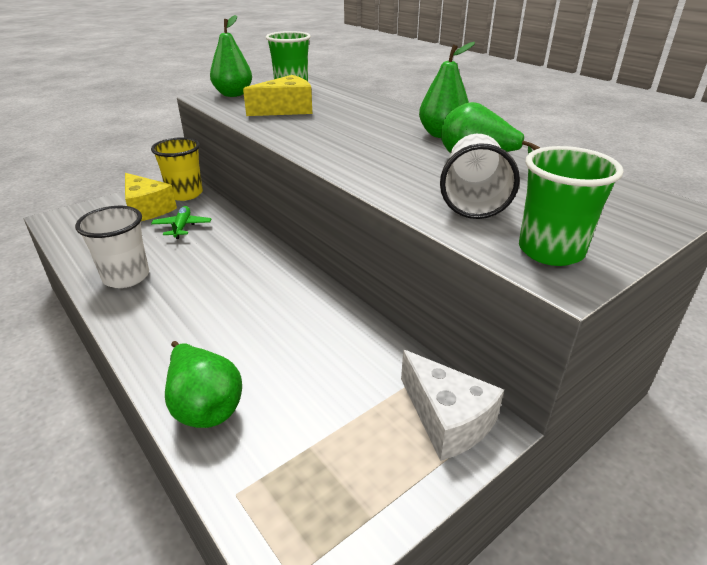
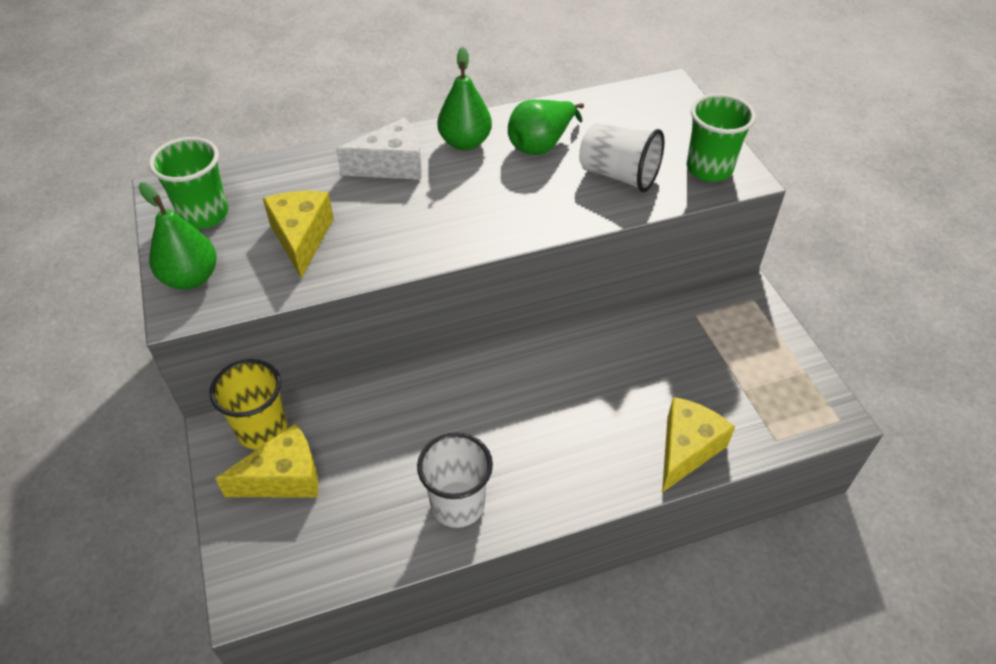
camera: 70 degrees left, 15 degrees up
green plane [151,206,211,239] -> none
green pear [165,341,242,428] -> yellow cheese [662,397,735,493]
white cheese [401,350,504,461] -> white cheese moved to [336,118,422,180]

